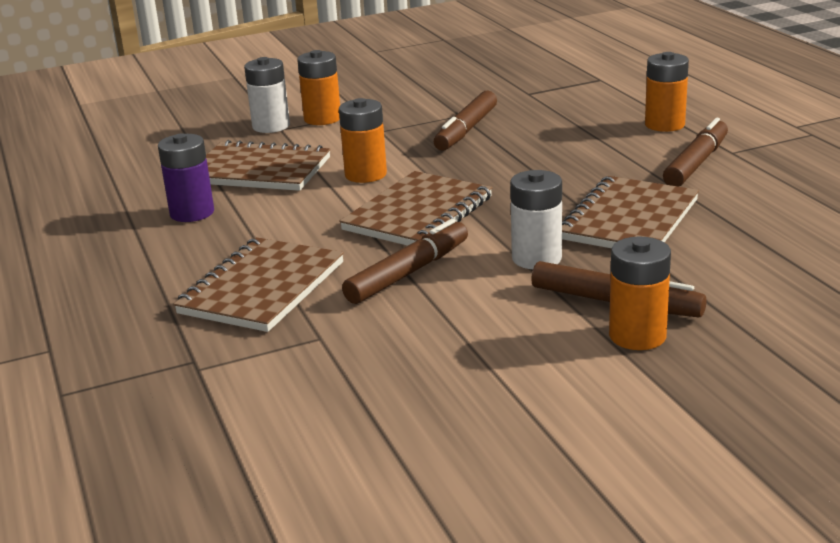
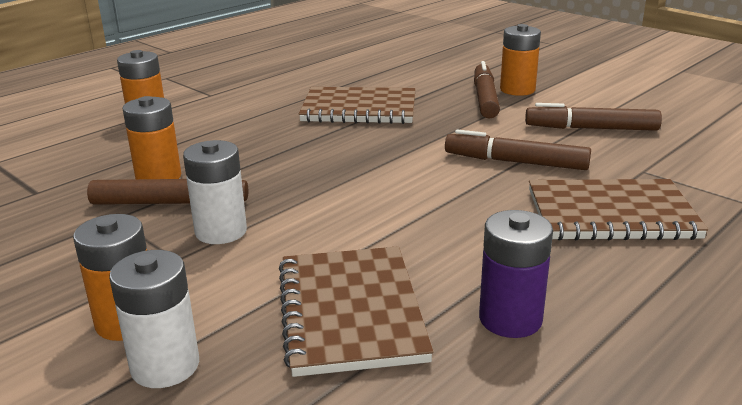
camera: 115 degrees left, 0 degrees up
orange battery [339,98,387,183] -> orange battery moved to [122,96,181,179]
brown notebook [339,171,493,246] -> none
white battery [510,170,562,269] -> white battery moved to [183,140,247,244]
brown marker [663,118,728,187] -> brown marker moved to [525,103,662,131]

